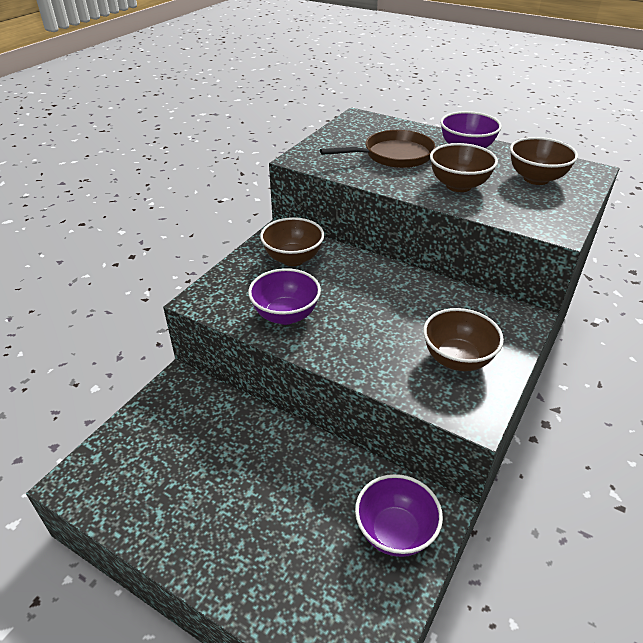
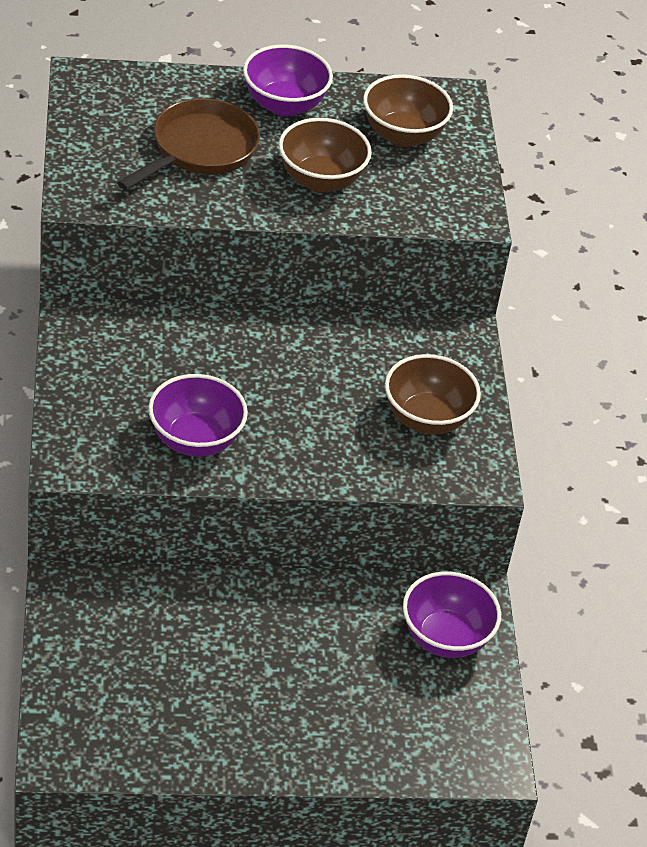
camera: 40 degrees left, 5 degrees up
brown bowl [260,217,324,266] -> none

